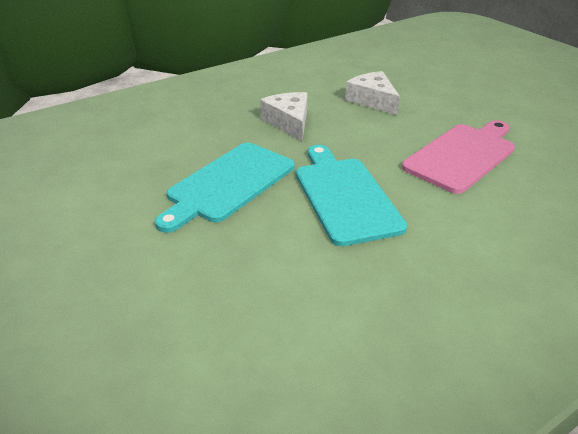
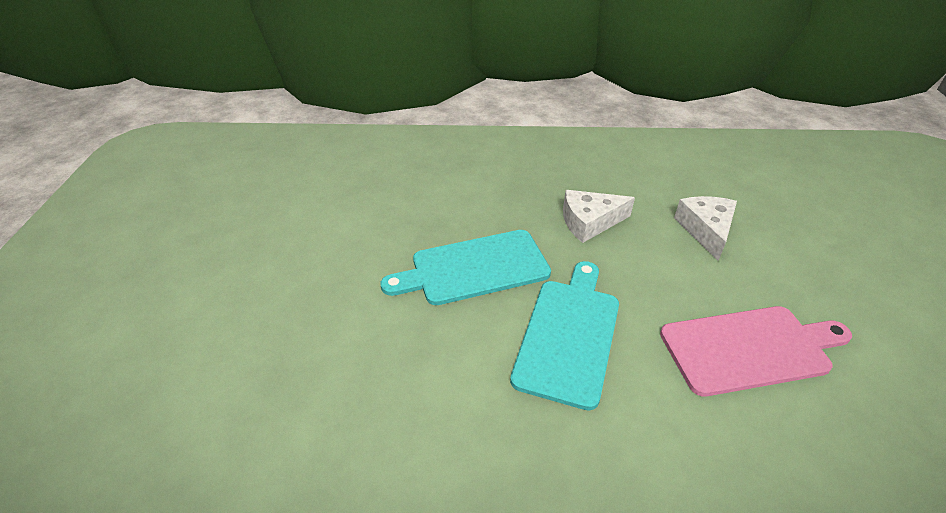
camera: 35 degrees right, 5 degrees up
white cheese [260,92,308,141] -> white cheese turned 120 degrees counterclockwise [563,190,635,243]

